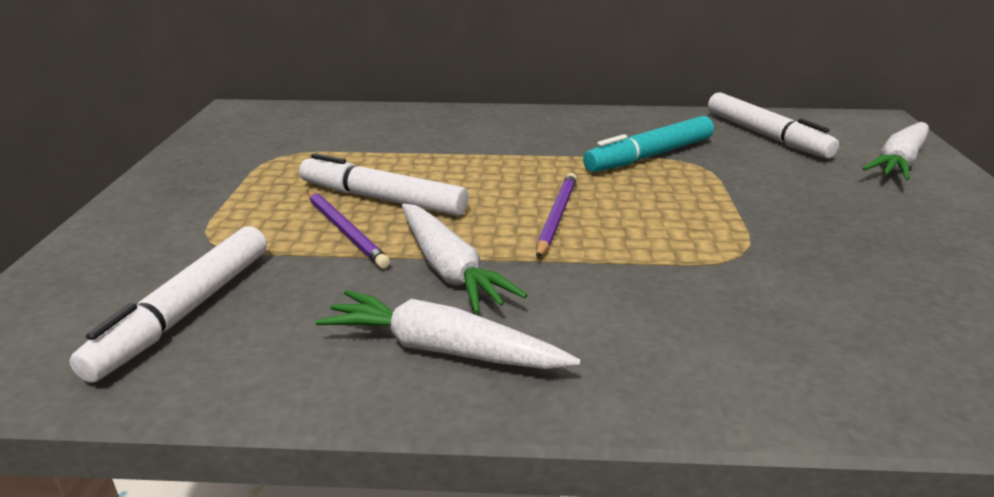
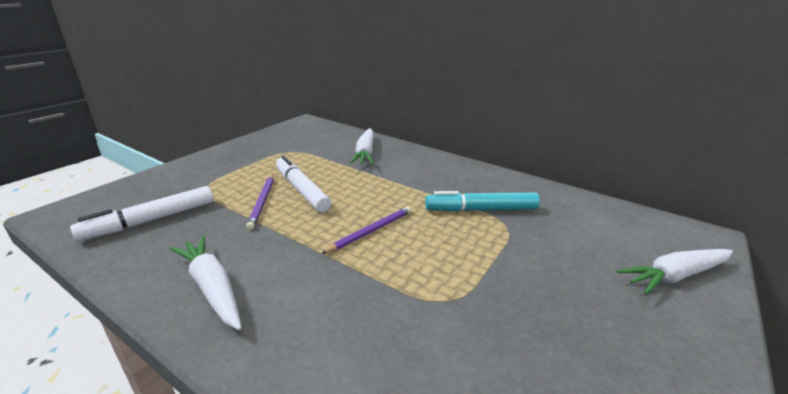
camera: 30 degrees right, 0 degrees up
white carrot [402,204,527,314] -> white carrot moved to [350,128,374,164]
white marker [708,92,839,158] -> none

